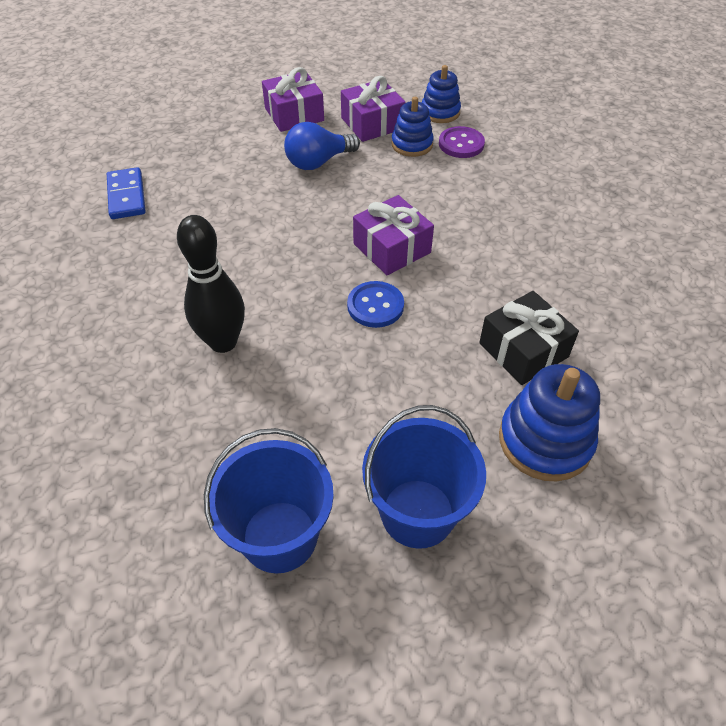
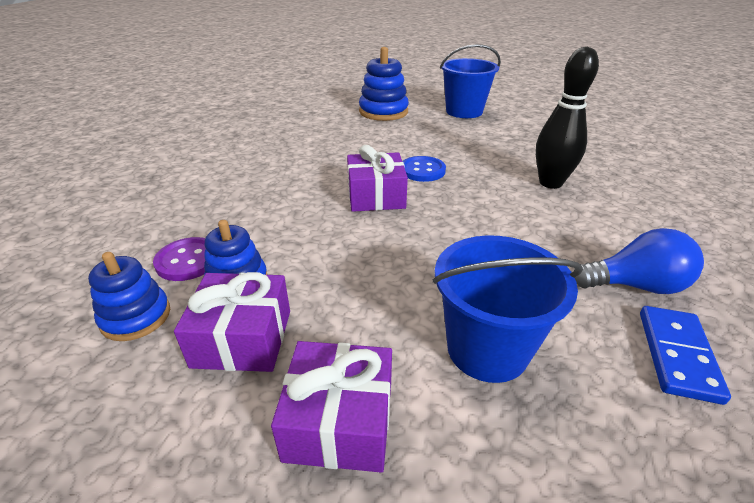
camera: 150 degrees left, 15 degrees down
blue bucket [204,428,334,574] -> blue bucket moved to [433,235,583,383]
blue light bulb [284,122,360,170] -> blue light bulb moved to [573,228,704,294]
black gift [479,291,579,385] -> none

